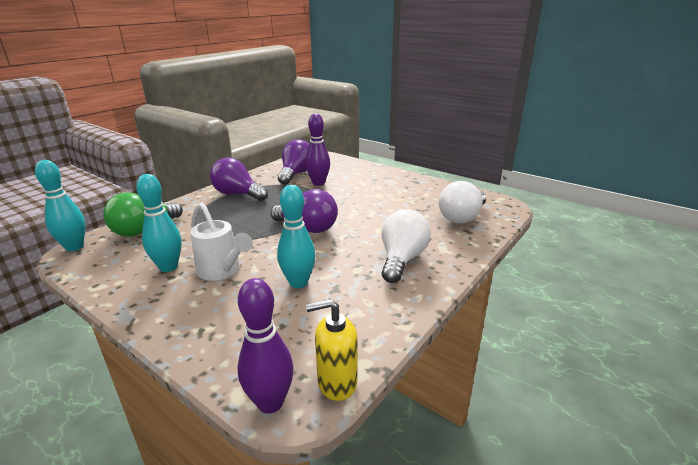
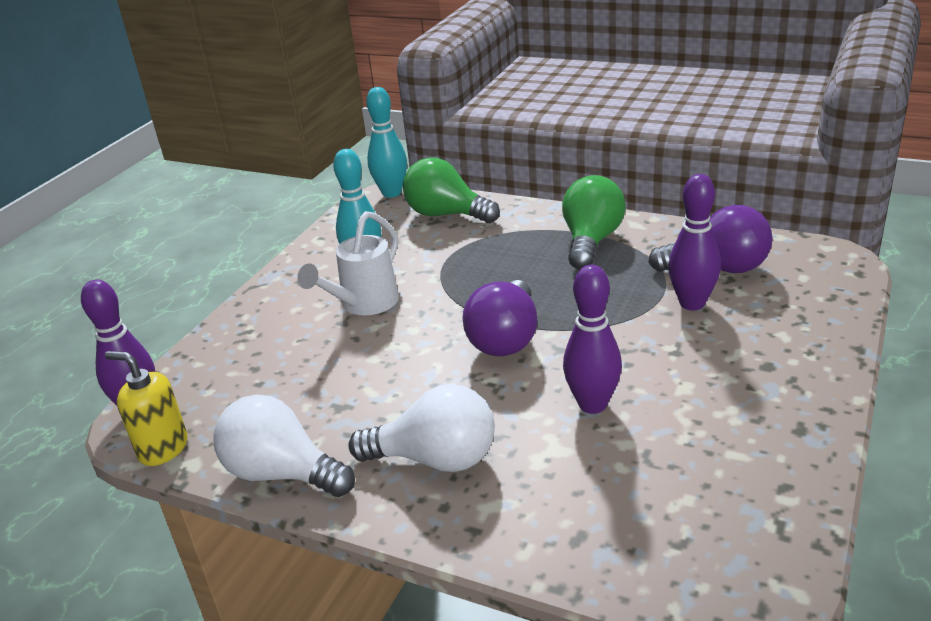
camera: 80 degrees right, 5 degrees up
purple light bulb [210,158,268,201] -> green light bulb [562,175,626,269]
turquoise bowling pin [277,185,316,288] -> none
yellow soap dispenser [306,299,358,401] -> yellow soap dispenser turned 45 degrees counterclockwise [105,351,188,466]
white light bulb [439,181,486,224] -> white light bulb moved to [213,394,355,497]
none -> purple bowling pin [563,265,622,414]

